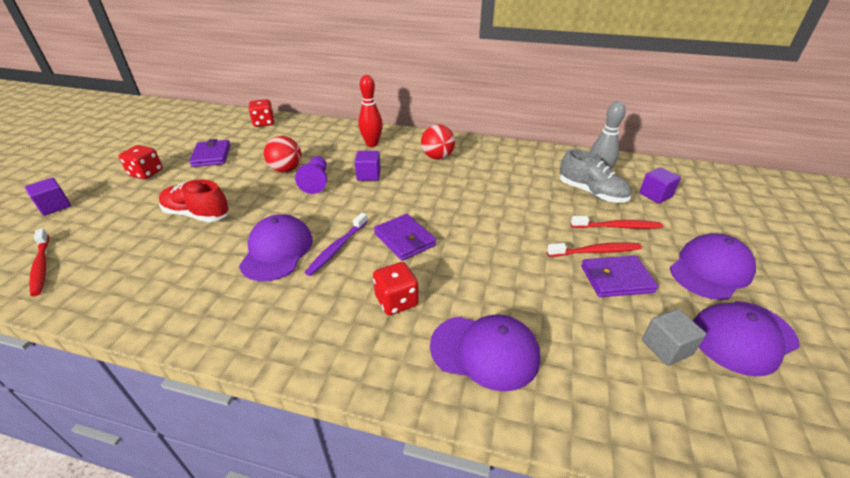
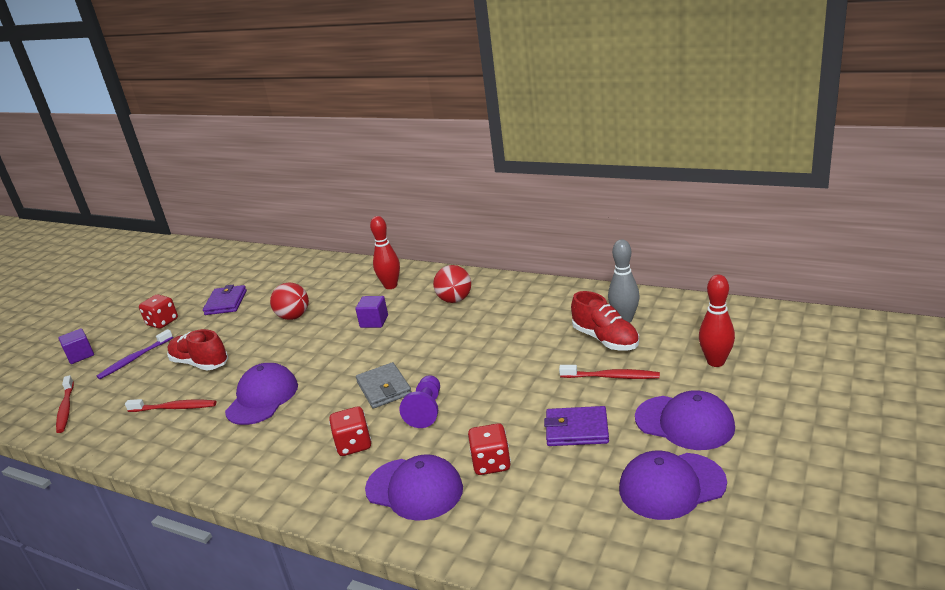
camera: 15 degrees right, 10 degrees down
red dice [249,99,275,127] -> red dice moved to [468,423,511,475]
purple pawn [295,156,327,194] -> purple pawn moved to [399,375,440,428]
purple toothbrush [304,213,368,276] -> purple toothbrush moved to [96,329,173,379]
purple wallet [374,214,436,261] -> grey wallet [356,362,411,409]
red toothbrush [547,242,642,257] -> red toothbrush moved to [125,399,216,412]
grey shoe [560,149,631,203] -> red shoe [571,291,639,351]
purple cube [639,167,681,203] -> none
grey cube [642,309,706,366] -> none
purple cap [670,233,756,300] -> purple cap turned 60 degrees clockwise [635,390,735,450]
none -> red bowling pin [699,274,735,367]

